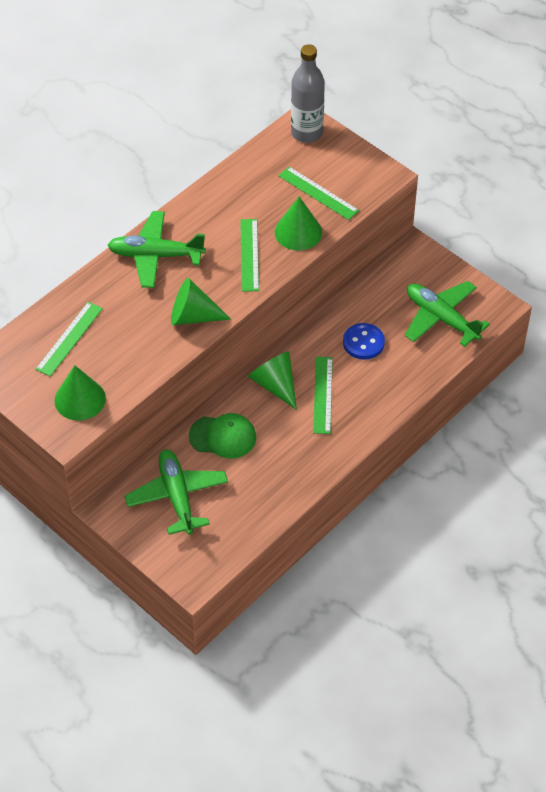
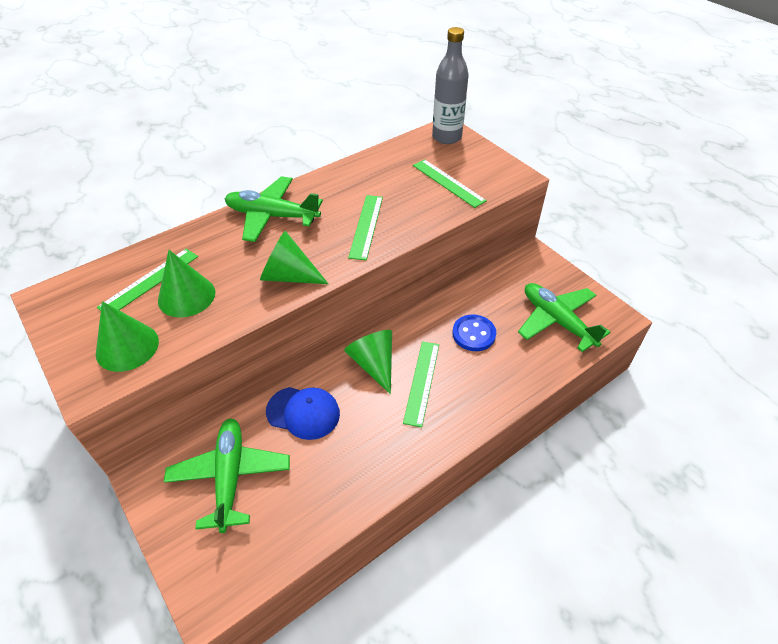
camera: 10 degrees right, 5 degrees down
green cap [189,413,256,459] -> blue cap [266,387,340,440]
green cone [275,197,322,250] -> green cone moved to [158,250,215,317]

